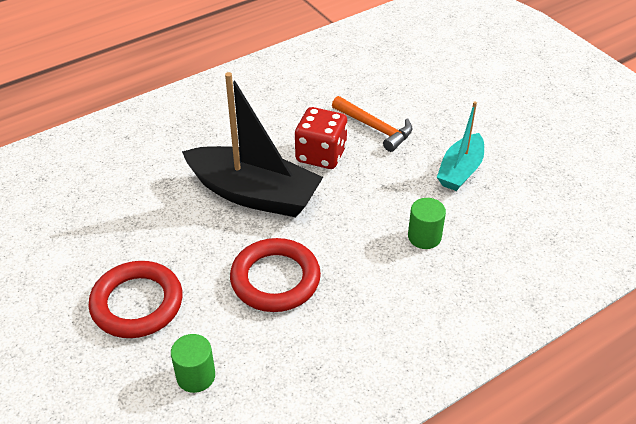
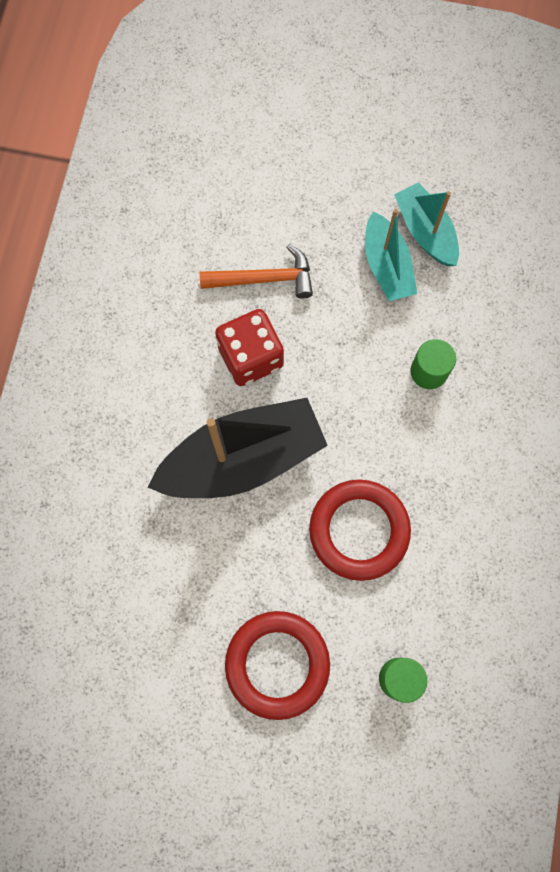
camera: 45 degrees left, 30 degrees up
none -> turquoise boat [394,182,459,266]

